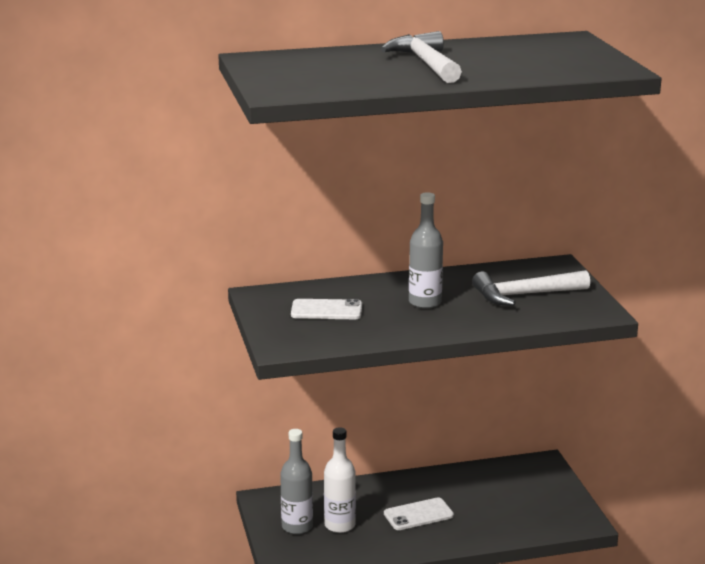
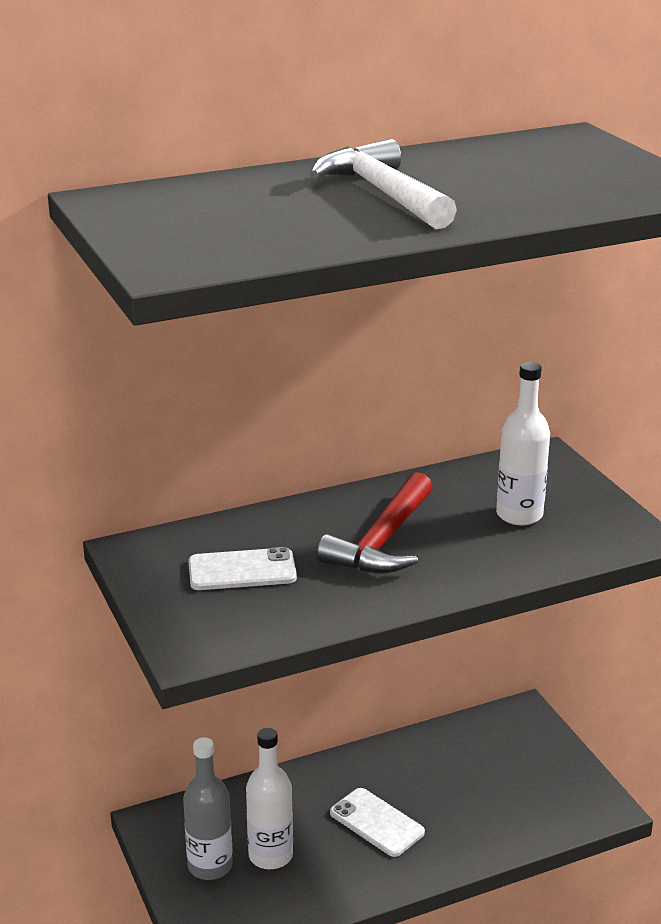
camera: 10 degrees left, 5 degrees up
white phone [384,498,454,530] -> white phone turned 75 degrees clockwise [330,788,425,857]
grey bottle [409,192,443,309] -> red hammer [317,472,433,573]
white hammer [472,270,590,306] -> white bottle [496,362,550,526]

